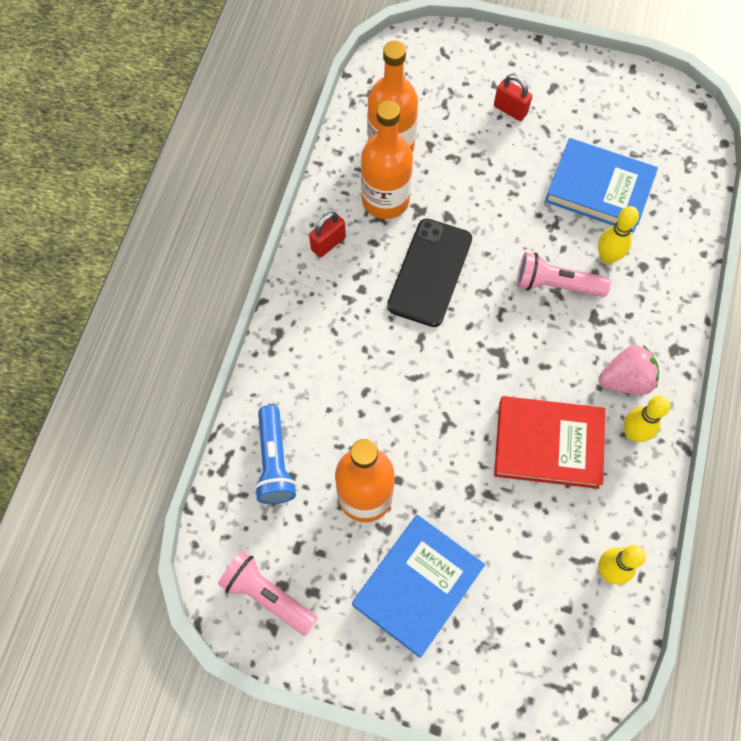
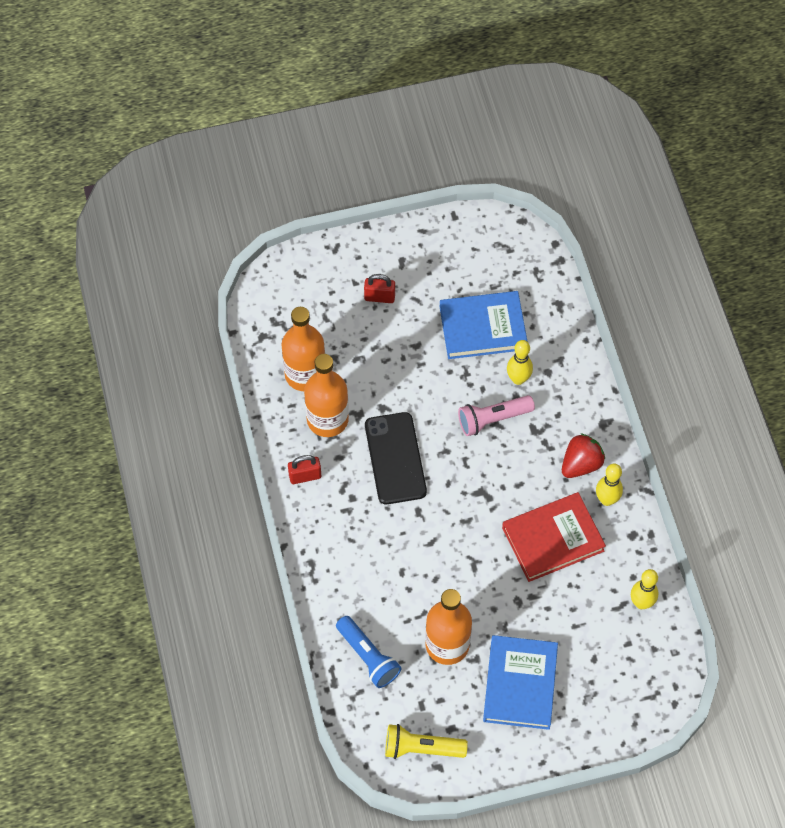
camera: 30 degrees left, 5 degrees down
pink flashlight [218,551,318,636] -> yellow flashlight [385,724,468,759]
red padlock [309,212,346,257] -> red padlock turned 60 degrees clockwise [288,455,321,484]
pink strawberry [599,345,659,395] -> red strawberry [562,433,605,478]

